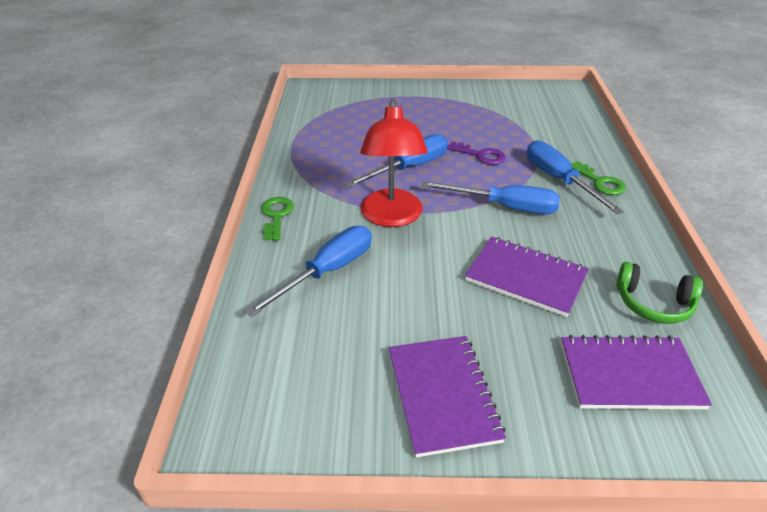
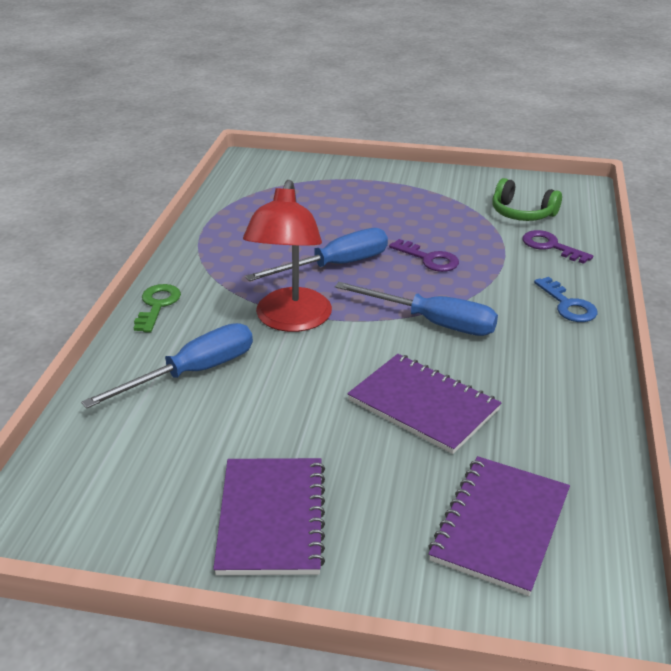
camera: 10 degrees right, 5 degrees down
blue screwdriver [527,140,624,214] -> none
purple notebook [561,335,712,409] -> purple notebook turned 75 degrees counterclockwise [428,456,570,596]
green key [570,161,626,195] -> blue key [534,277,598,322]
green headphones [616,262,703,324] -> green headphones moved to [492,178,562,221]
none -> purple key [523,230,593,264]

